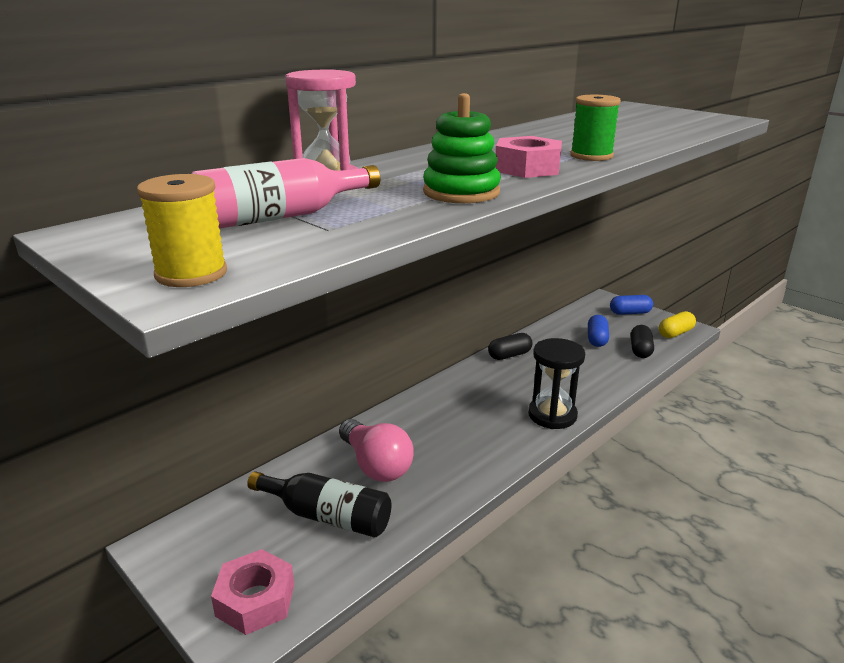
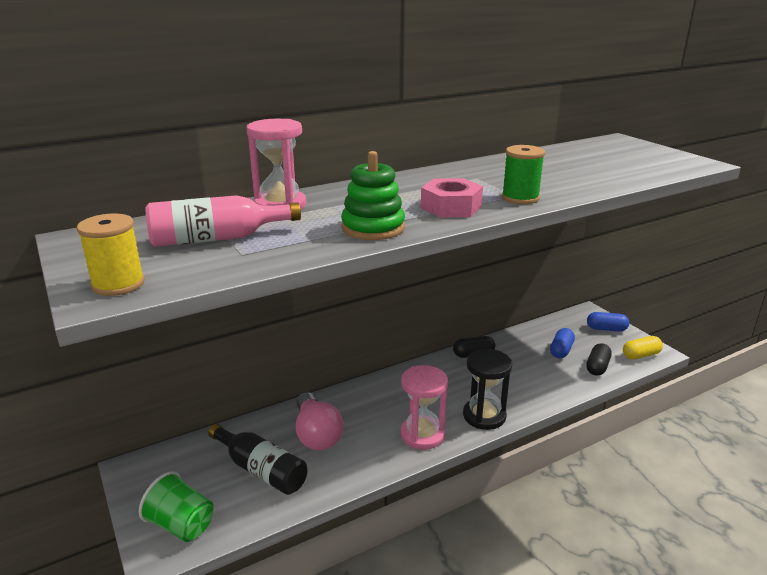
camera: 15 degrees right, 0 degrees up
pink nut [211,549,294,635] -> green cup [139,471,214,542]
none -> pink hourglass [400,365,448,450]

